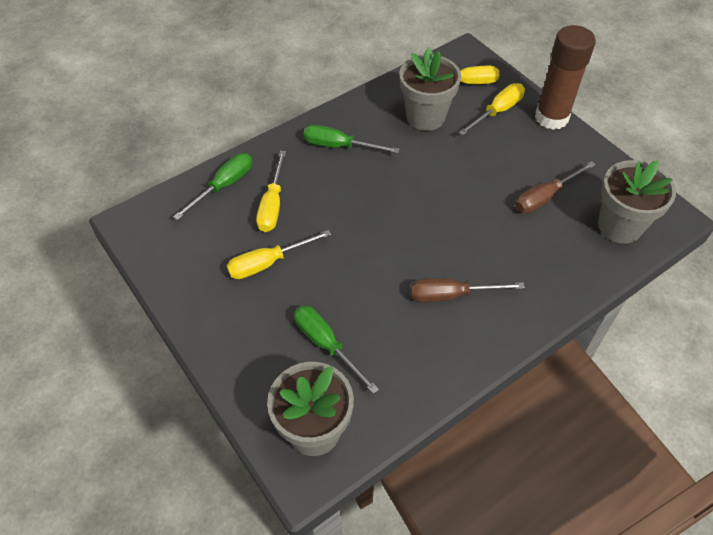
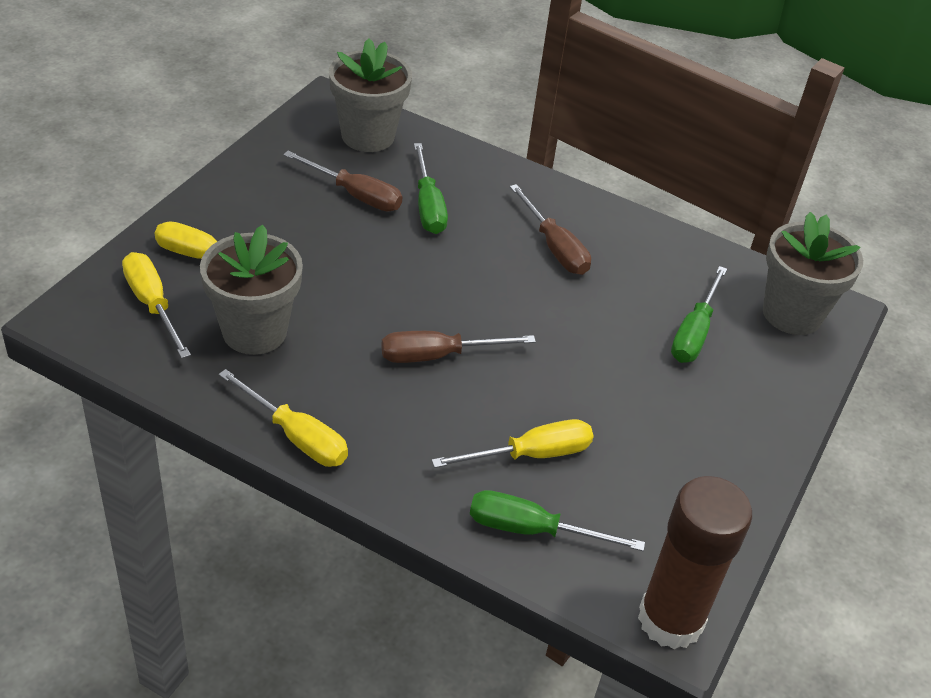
camera: 120 degrees left, 10 degrees down
yellow screwdriver [227,230,331,279] -> yellow screwdriver moved to [219,369,348,467]
green screwdriver [304,125,400,153] -> green screwdriver moved to [414,143,448,234]
brown glue stick [535,25,596,130] -> brown glue stick moved to [638,476,752,649]
none -> brown screwdriver [381,331,536,363]

